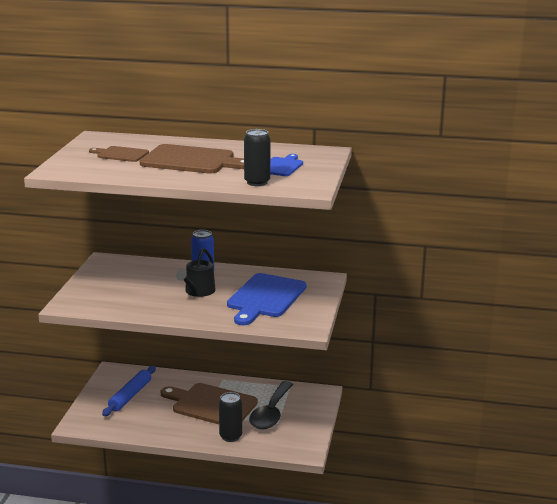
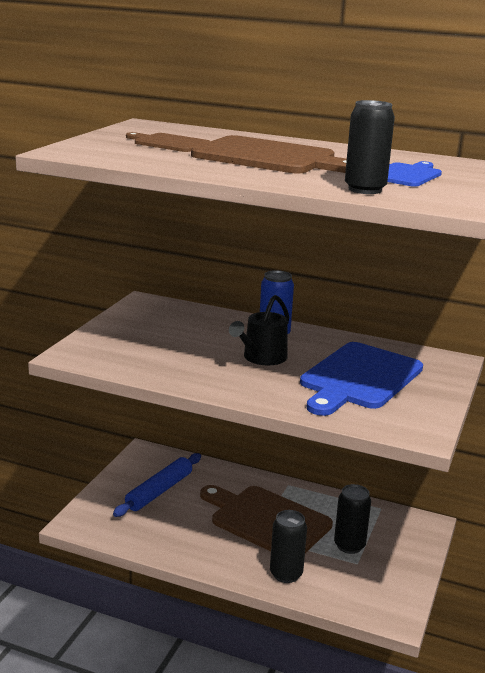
camera: 10 degrees right, 0 degrees up
black spoon [249,381,293,430] -> black can [334,484,371,554]

